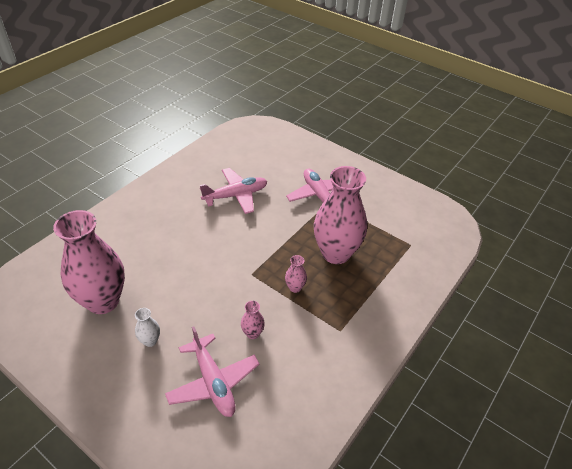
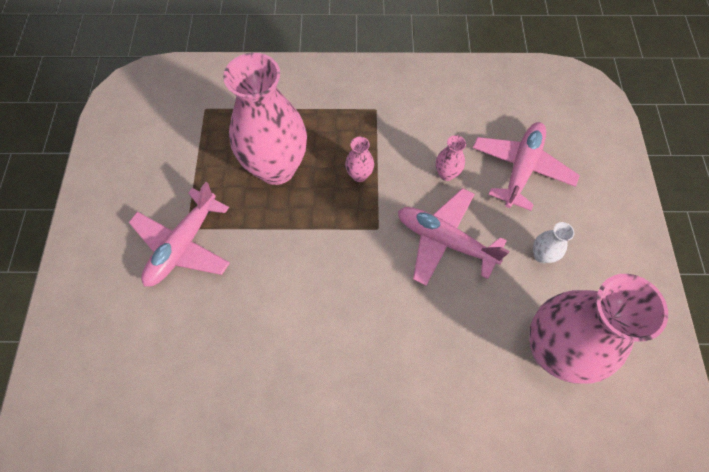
camera: 125 degrees left, 20 degrees up
pink plane [200,168,267,214] -> pink plane moved to [398,188,509,286]

